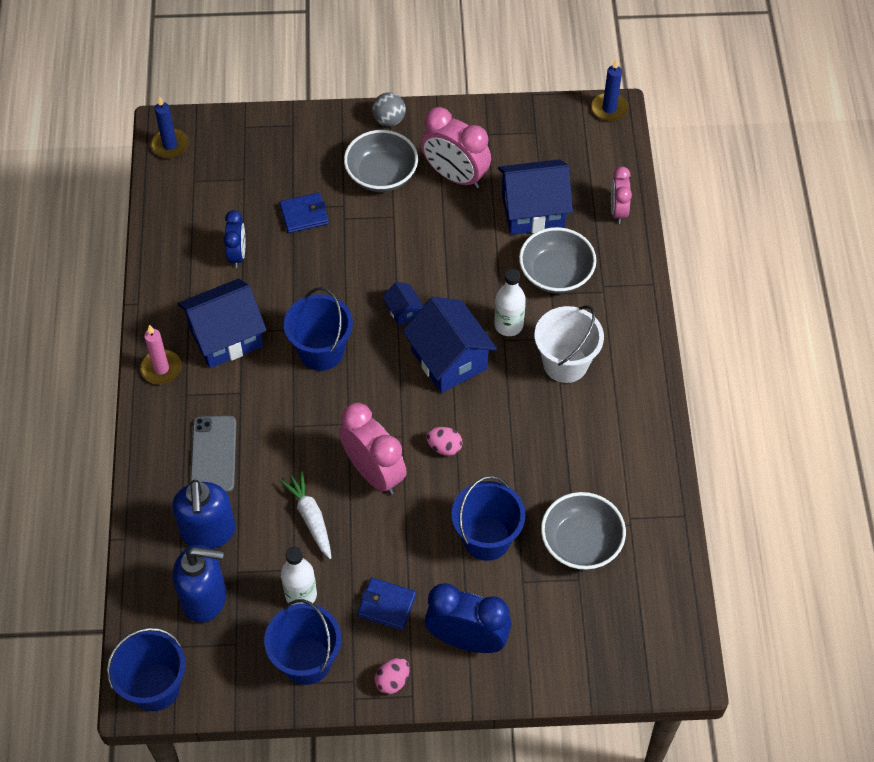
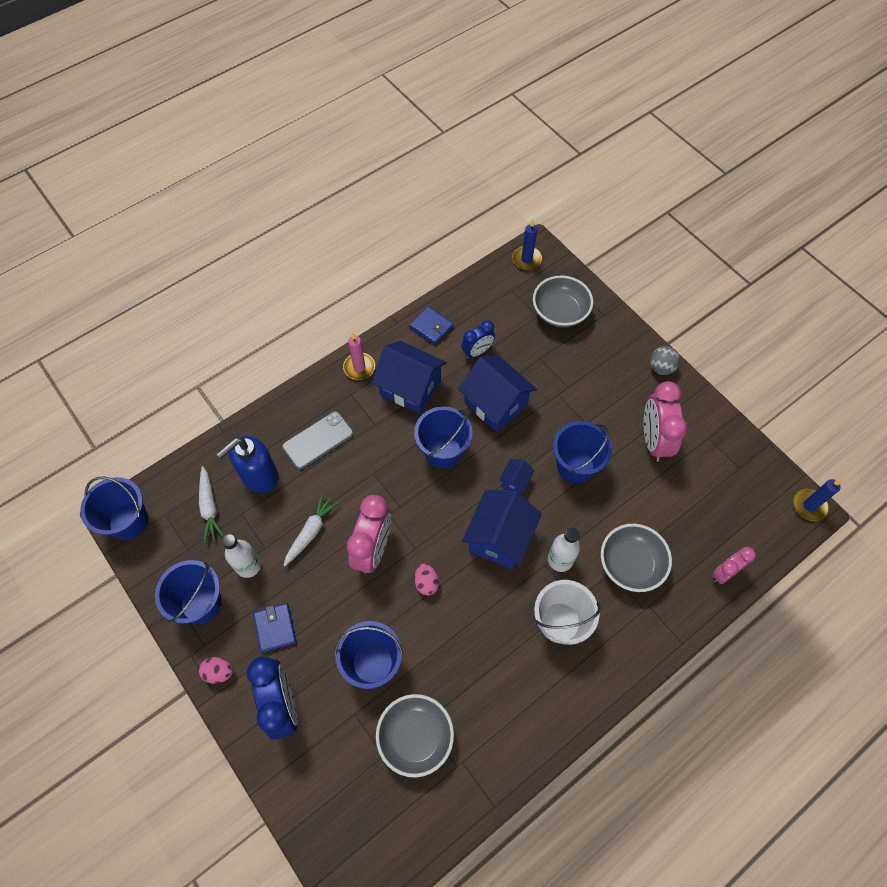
camera: 55 degrees right, 5 degrees up
blue soap dispenser [173,545,226,623] -> white carrot [199,466,224,543]
blue wallet [279,193,329,233] -> blue wallet moved to [410,306,453,345]
grey bowl [344,130,418,192] -> grey bowl moved to [533,275,593,328]
blue house [498,159,573,235] -> blue house moved to [458,355,537,432]
none -> blue bucket [553,421,612,483]

